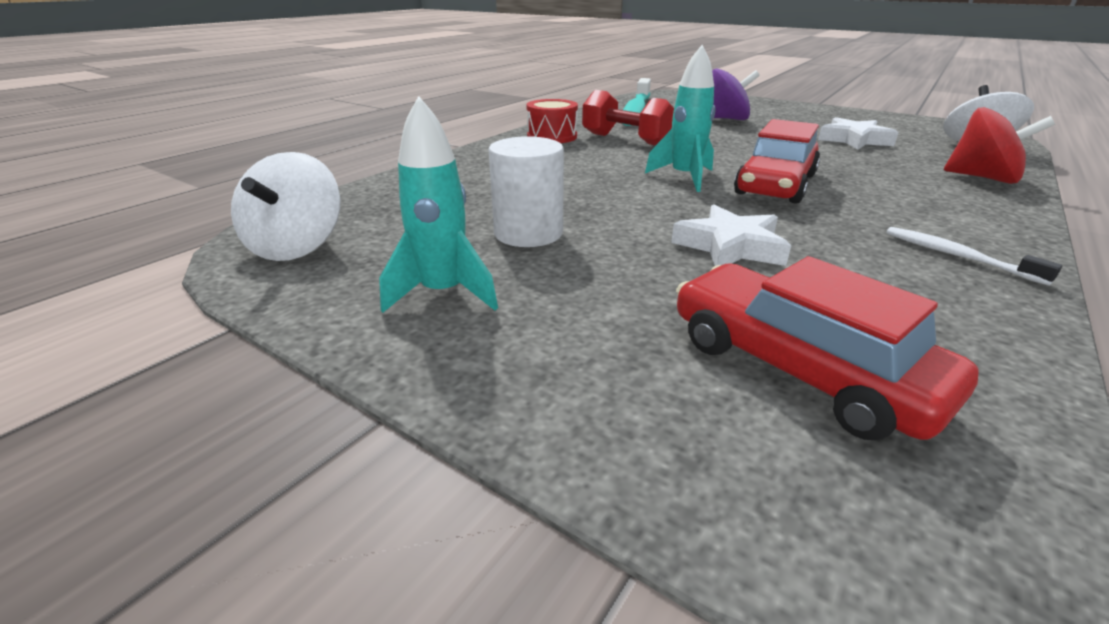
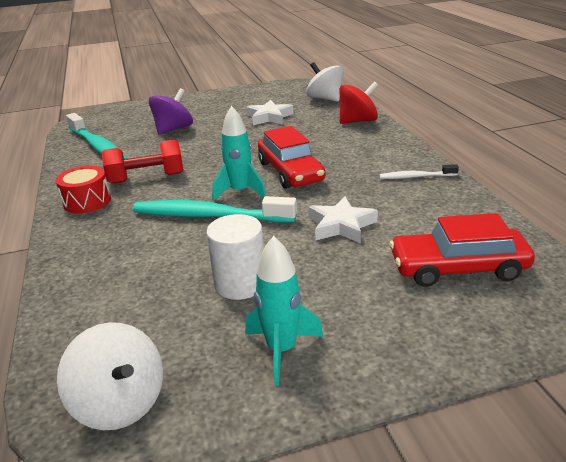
camera: 50 degrees left, 0 degrees up
none -> turquoise toothbrush [133,196,297,222]

